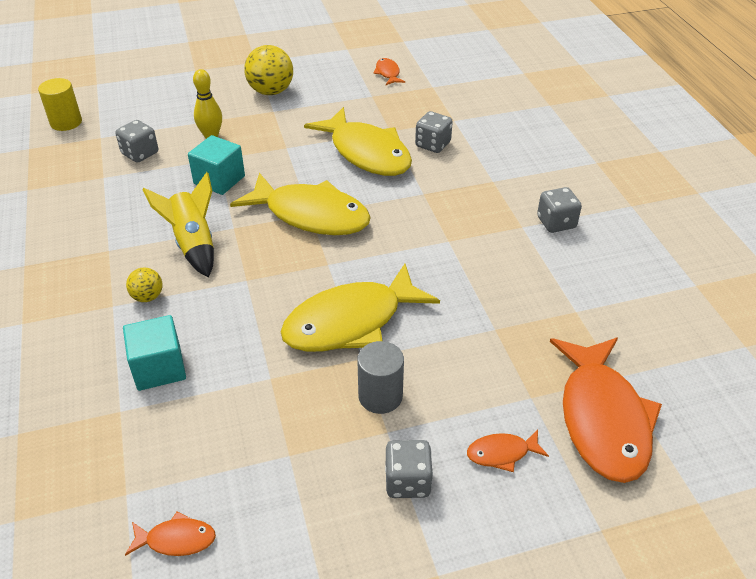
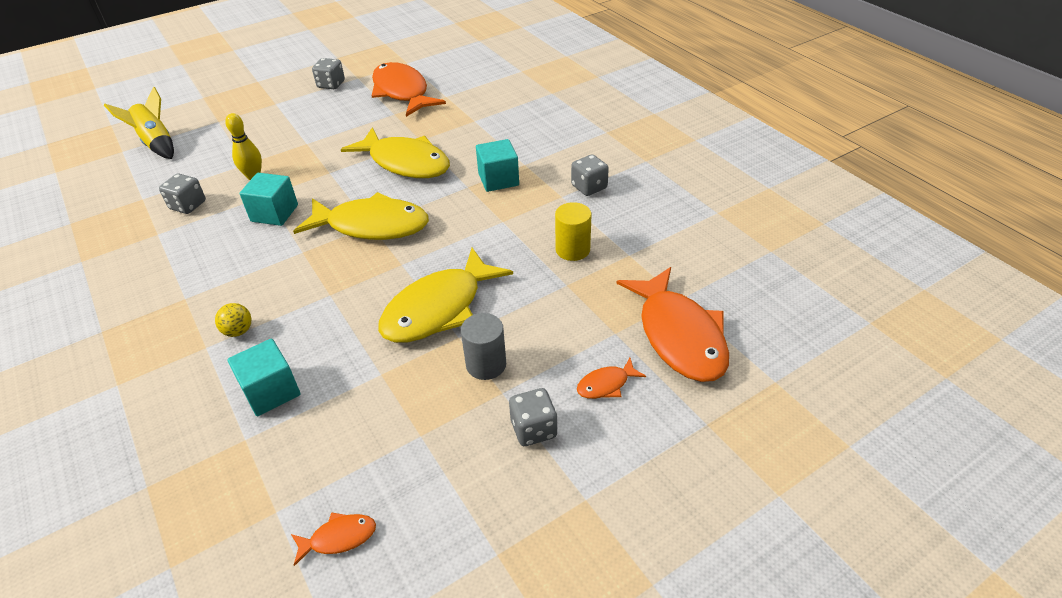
camera: 15 degrees left, 0 degrees up
yellow cylinder [38,78,82,131] -> yellow cylinder moved to [555,202,591,261]
yellow rocket [142,172,214,278] -> yellow rocket moved to [104,86,174,159]
yellow ball [244,45,293,95] -> none
orange fish [373,58,405,85] -> orange fish [372,62,446,117], size x2.33
grey dice [415,111,453,153] -> grey dice moved to [312,58,345,89]
none -> turquoise cube [476,139,519,192]

